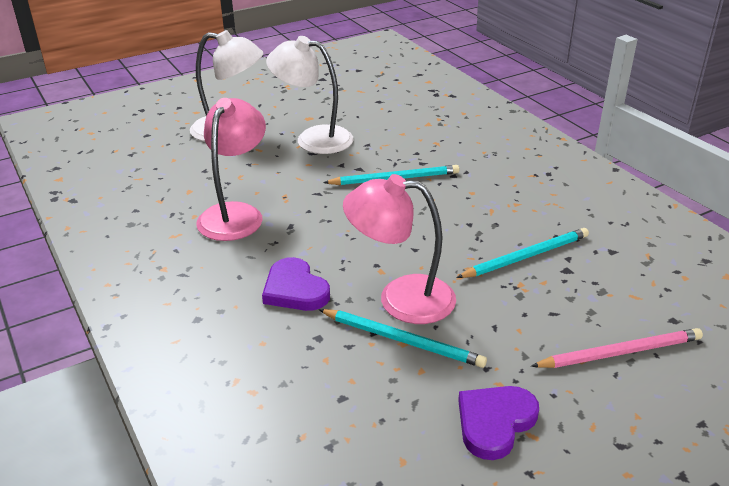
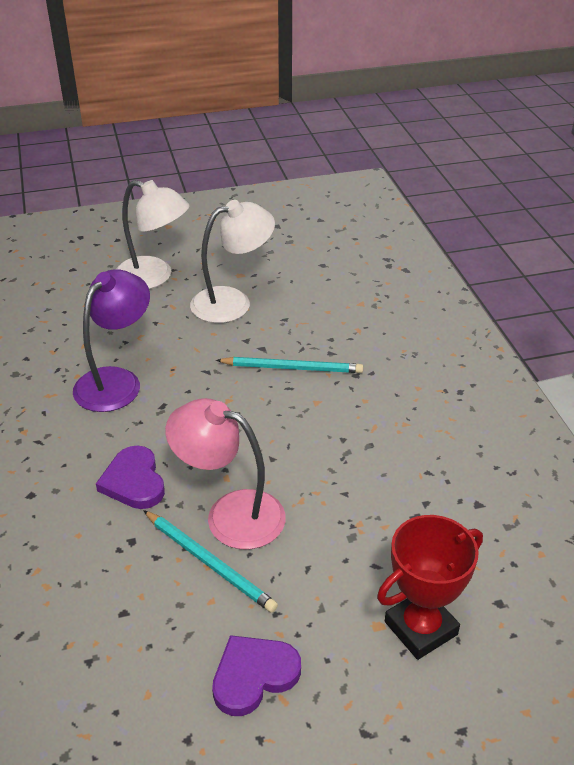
camera: 15 degrees right, 5 degrees up
pink lamp [196,98,266,241] -> purple lamp [73,269,150,412]
white lamp [266,36,354,154] -> white lamp turned 120 degrees clockwise [190,200,275,323]
turquoise pencil [456,228,589,278] -> none
pink pencil [531,328,703,368] -> red trophy [377,515,483,660]

